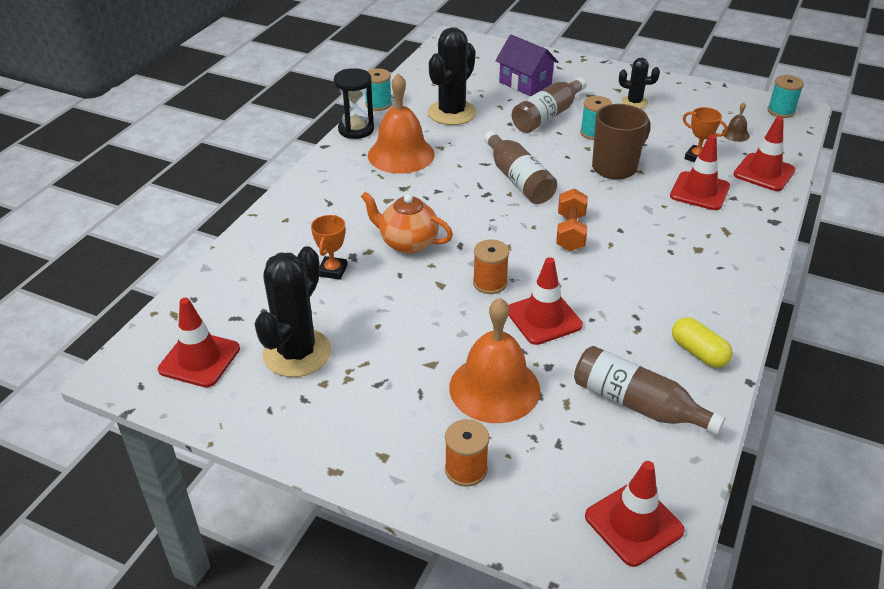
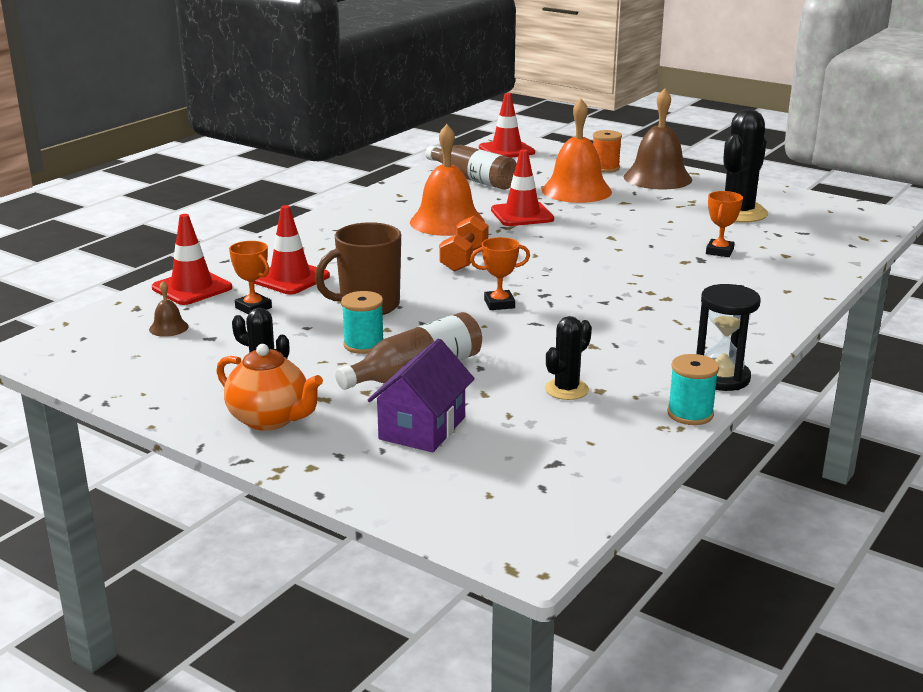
camera: 170 degrees left, 15 degrees down
red traffic cone [158,298,240,388] -> none
orange teapot [361,192,453,254] -> orange teapot moved to [216,344,323,431]
orange bell [368,73,435,174] -> orange bell moved to [410,124,485,236]
black cactus [428,27,477,125] -> black cactus [545,316,592,400], size x0.55
orange spool [473,239,509,294] -> none
brown bottle [484,131,557,204] -> orange trophy [470,237,530,310]
purple house [495,35,559,96] -> purple house turned 60 degrees clockwise [367,338,475,452]
yellow capsule [672,317,733,368] -> none
turquoise spool [768,75,804,118] -> none
none -> brown bell [624,88,692,189]

